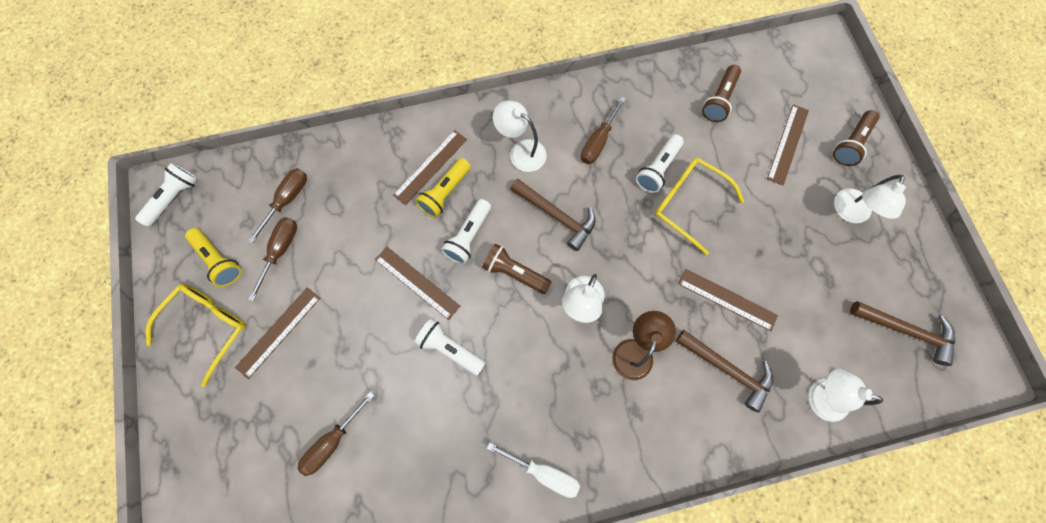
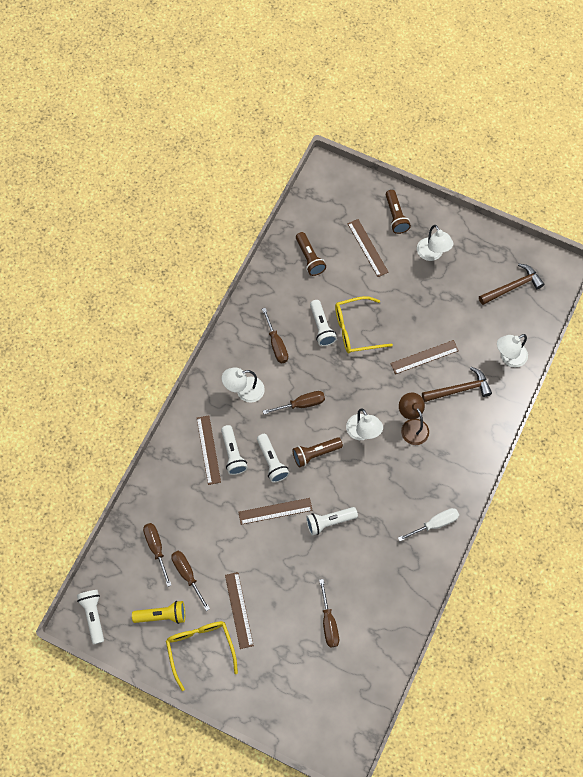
camera: 50 degrees left, 5 degrees down
yellow flashlight [415,158,471,218] -> white flashlight [221,425,248,475]
brown hammer [510,179,596,251] -> brown screwdriver [263,391,325,414]

